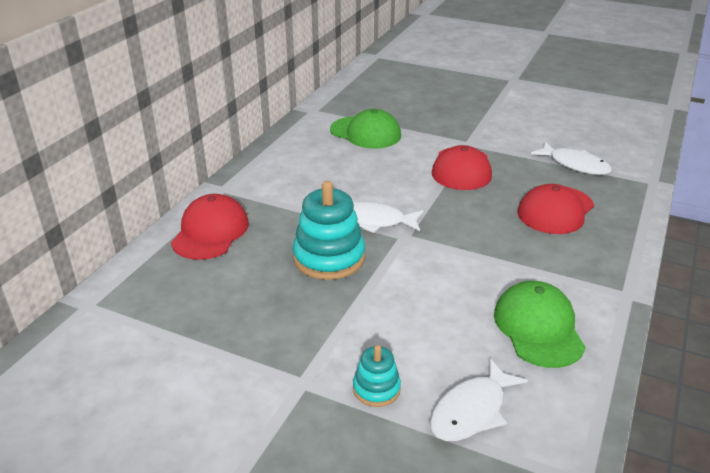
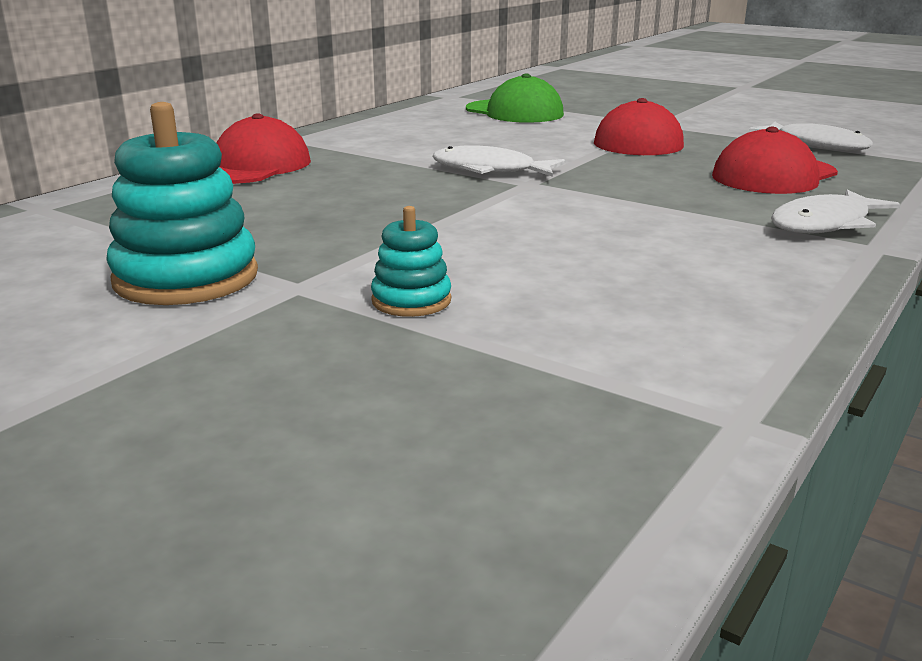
camera: 10 degrees right, 10 degrees down
turquoise stacking toy [293,181,365,280] -> turquoise stacking toy moved to [106,102,258,305]
white fish [430,358,528,441] -> white fish moved to [771,190,901,234]
green cap [494,281,586,368] -> none

